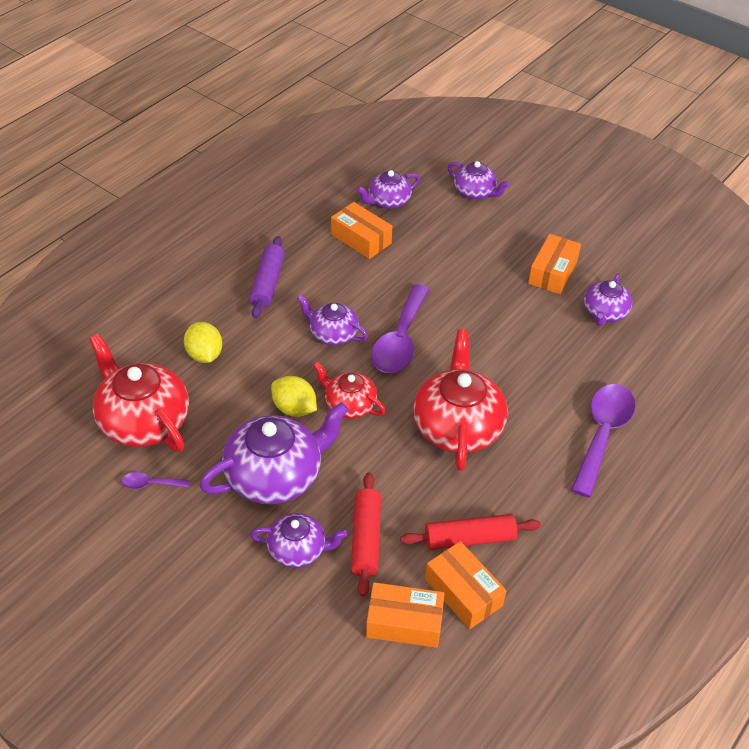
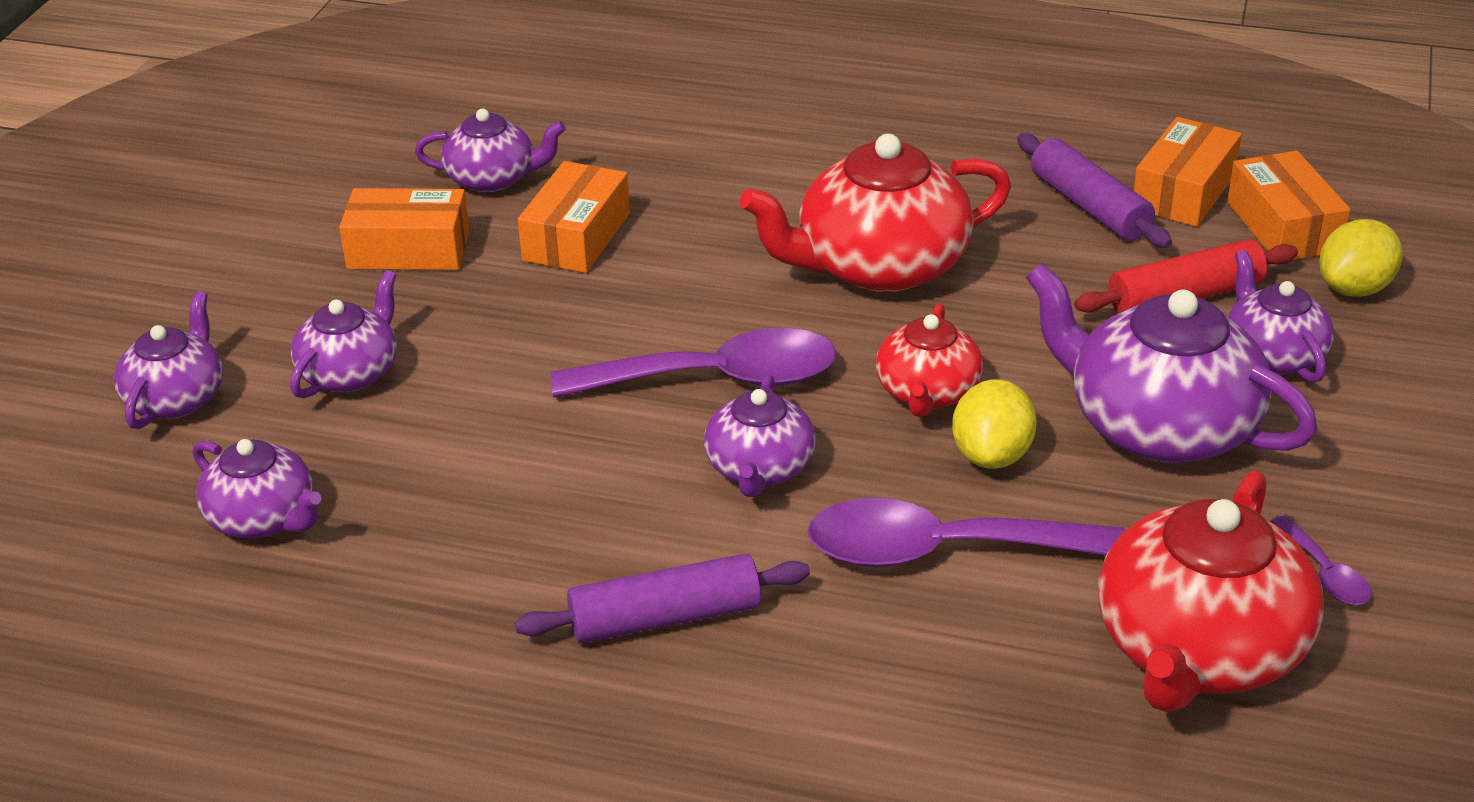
camera: 110 degrees left, 10 degrees down
yellow lemon [184,322,222,363] -> yellow lemon moved to [1319,219,1403,297]
orange box [331,202,392,259] -> orange box moved to [517,161,630,273]
red rolling pin [400,514,541,550] -> purple rolling pin [1017,133,1172,248]
purple spoon [571,384,636,497] -> purple spoon moved to [807,498,1125,567]
none -> purple teapot [290,270,397,399]

